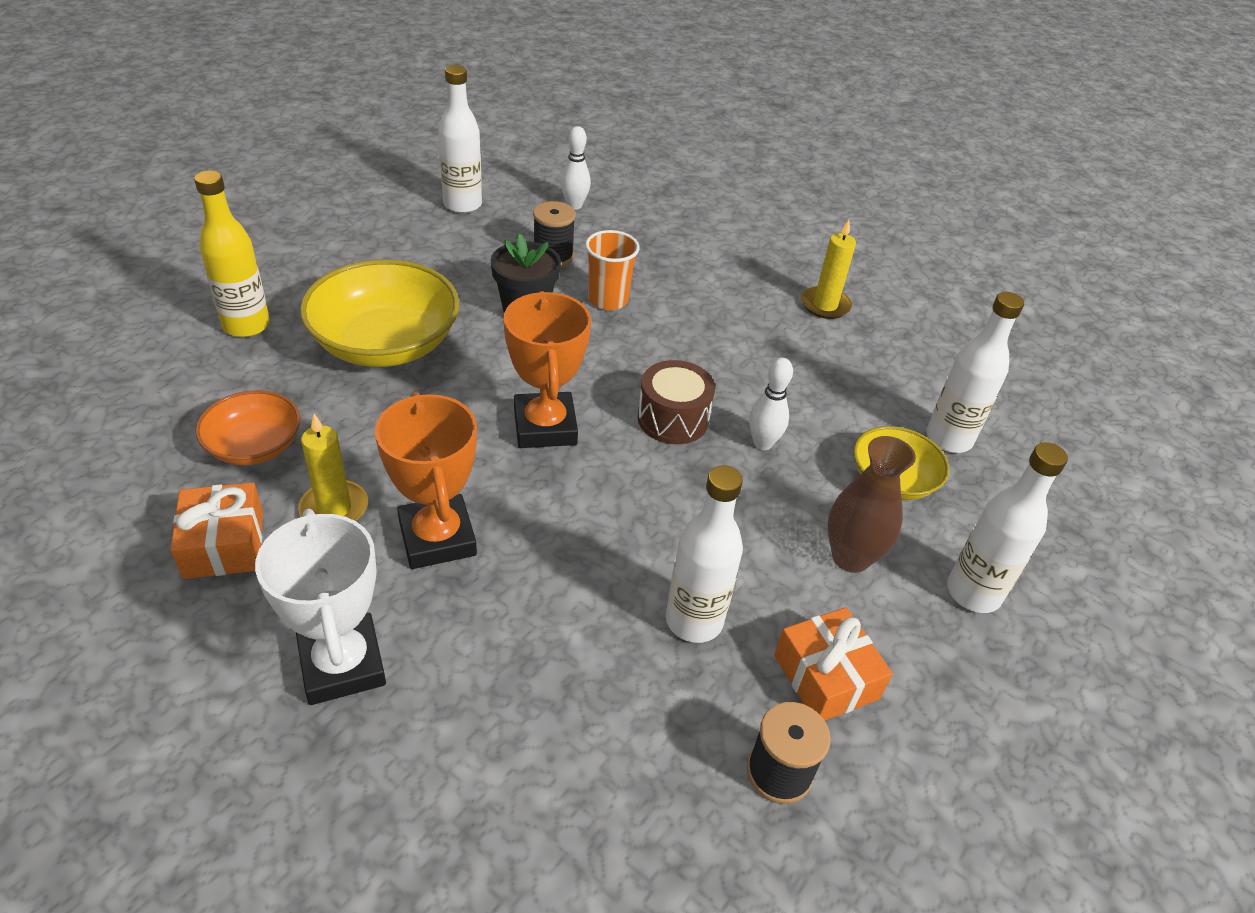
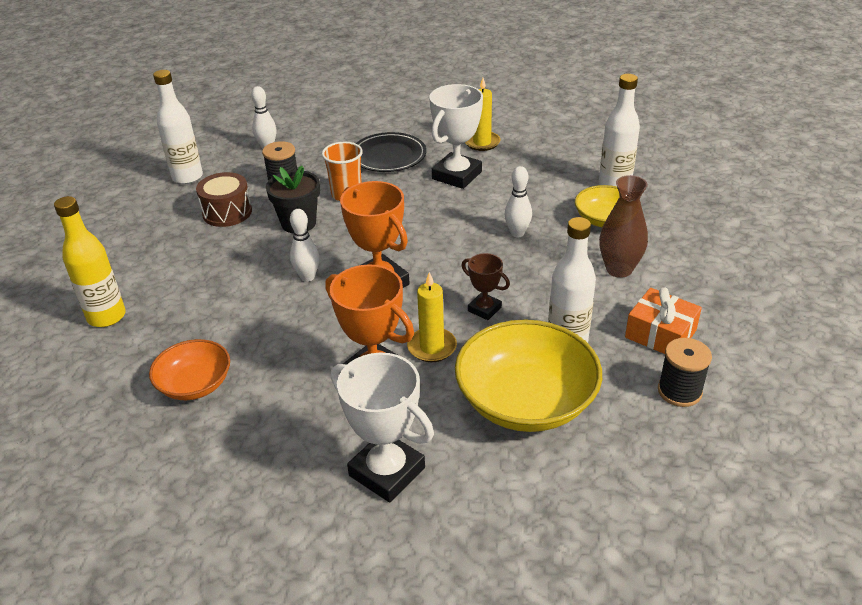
camera: 25 degrees left, 5 degrees down
orange gift [170,483,263,579] -> none
yellow candle [298,414,368,521] -> yellow candle moved to [407,272,457,362]
yellow bowl [300,259,459,367] -> yellow bowl moved to [455,319,602,432]
brown drum [638,360,715,444] -> brown drum moved to [196,172,252,227]
white bottle [947,442,1068,613] -> none
none -> white bowling pin [290,209,319,282]
none -> black plate [356,132,426,172]
none -> white trophy [429,84,483,189]
none -> brown trophy [461,253,510,320]

